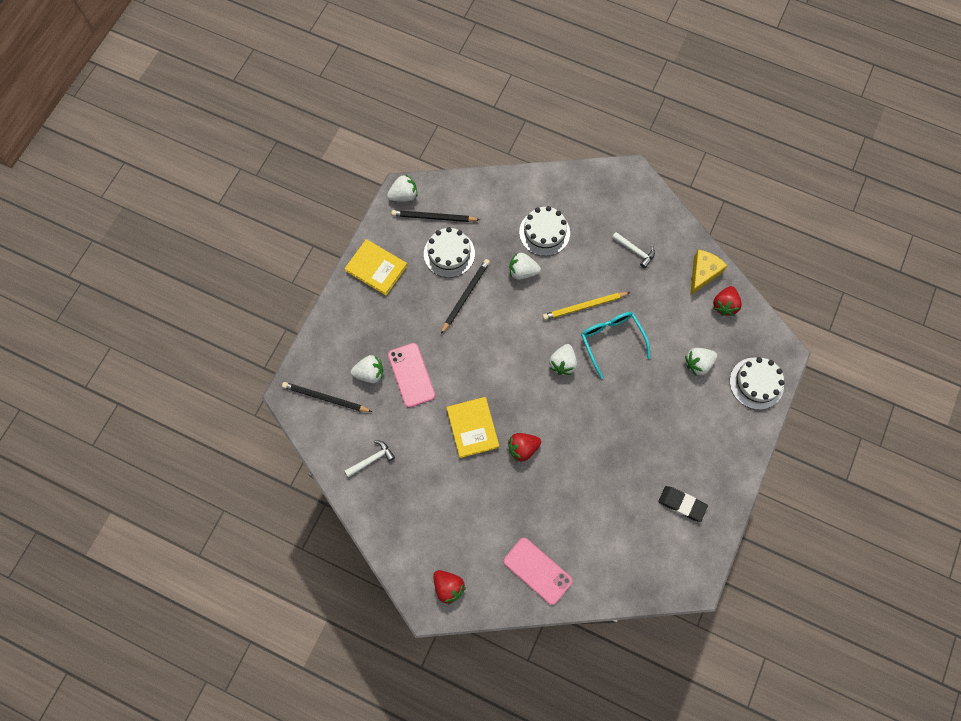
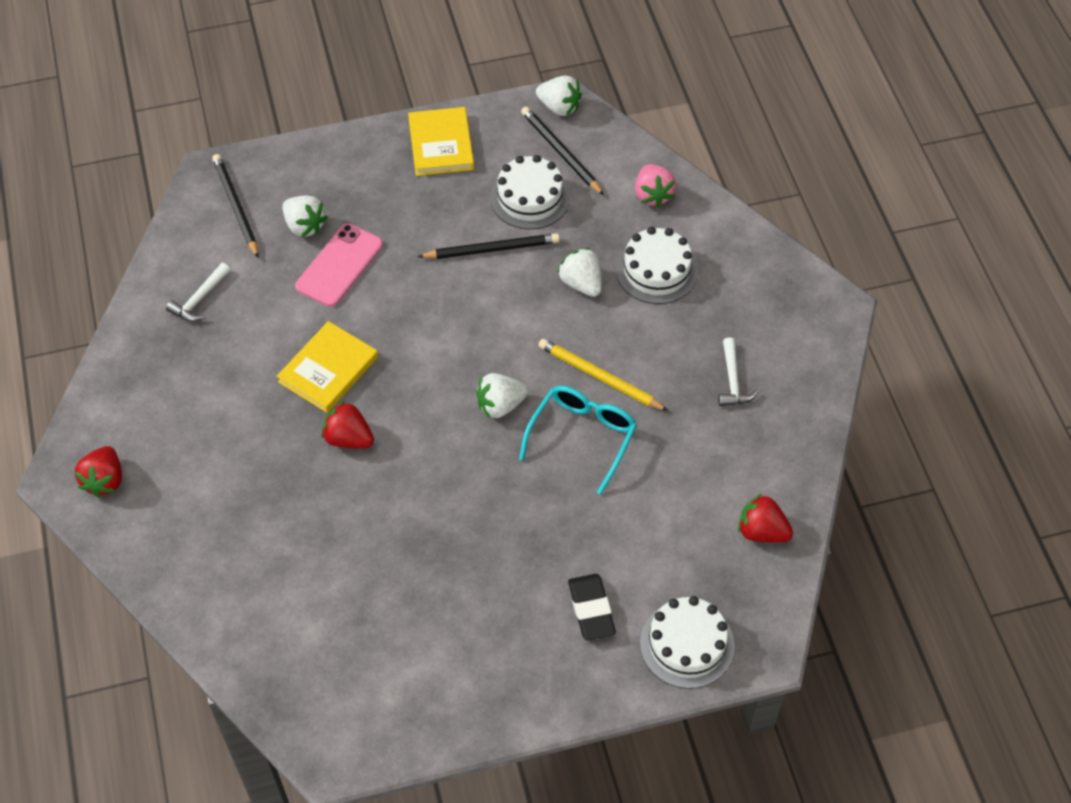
camera: 50 degrees right, 15 degrees down
white hammer [345,440,395,477] -> white hammer turned 105 degrees clockwise [166,263,230,321]
pink phone [504,538,573,605] -> none
black eraser [658,486,708,522] -> black eraser moved to [568,574,616,640]
white strawberry [685,348,717,376] -> none
yellow cheese [690,250,728,295] -> none
red strawberry [713,286,742,316] -> red strawberry turned 45 degrees clockwise [738,494,793,543]
none -> pink strawberry [635,164,676,208]

